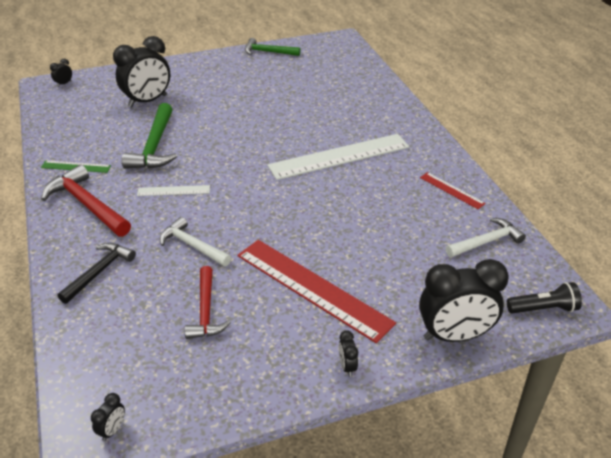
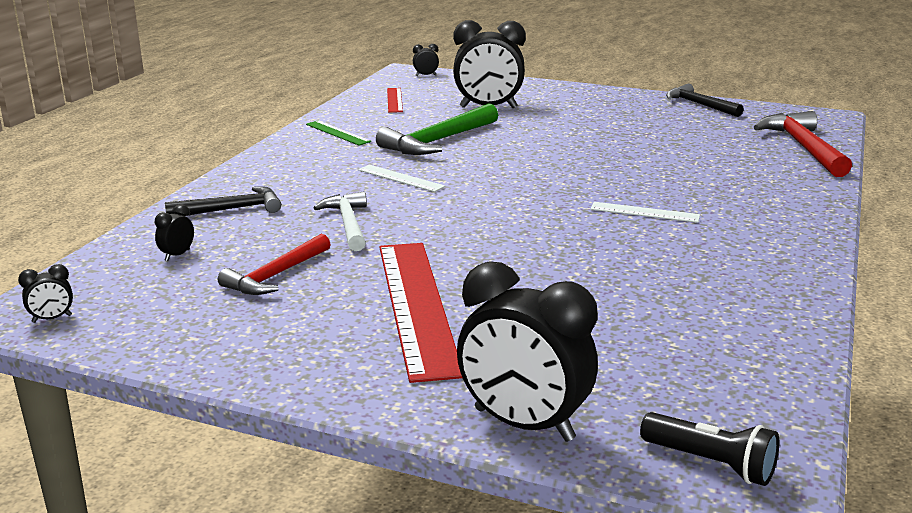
camera: 40 degrees right, 15 degrees down
red hammer [41,164,131,237] -> red hammer moved to [754,111,852,177]
green hammer [245,38,301,56] -> black hammer [666,84,744,117]
white ruler [267,134,409,180] -> white ruler [591,202,700,223], size x0.46
black clock [339,330,358,377] -> black clock moved to [155,204,194,261]
red ruler [420,172,486,209] -> red ruler moved to [387,88,403,113]
white hammer [446,218,526,257] -> none

